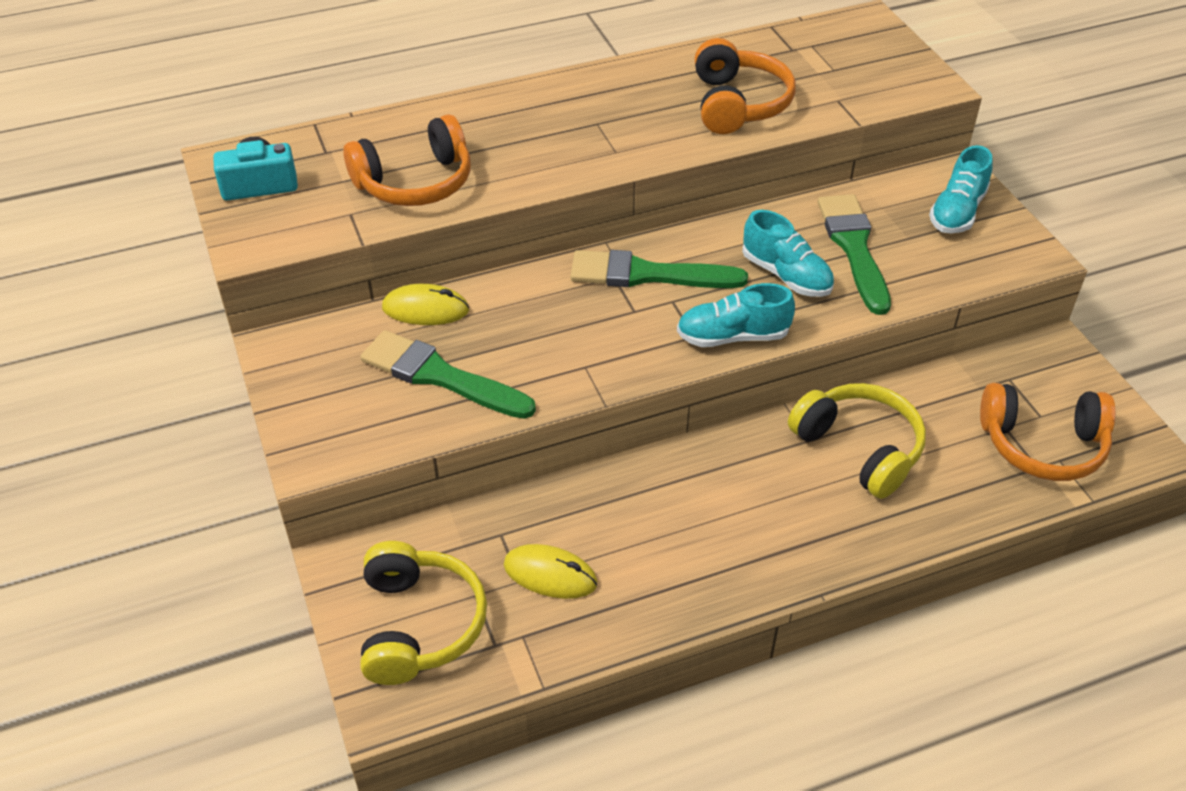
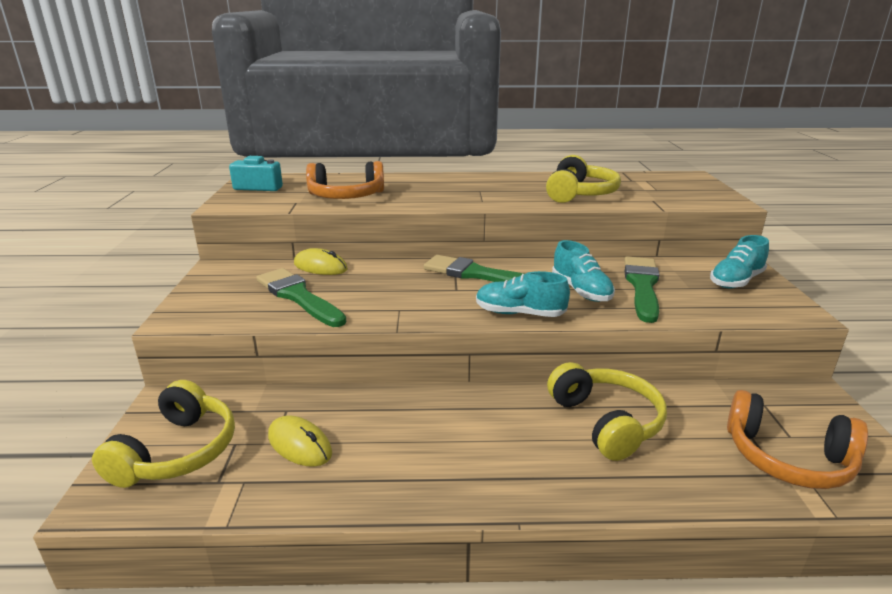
camera: 20 degrees right, 20 degrees down
orange headphones [695,38,796,134] -> yellow headphones [546,155,621,203]

